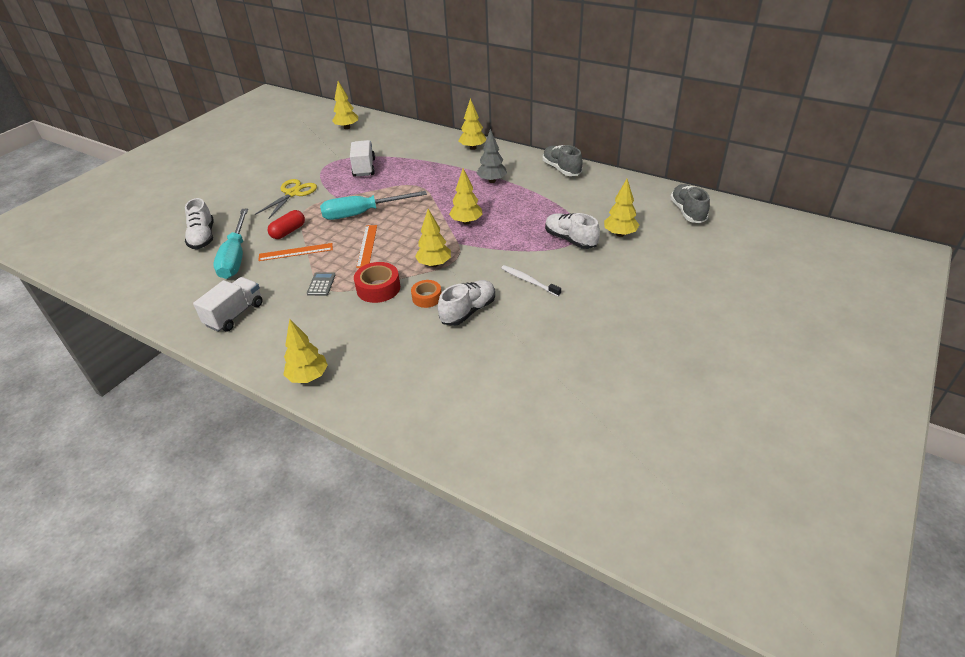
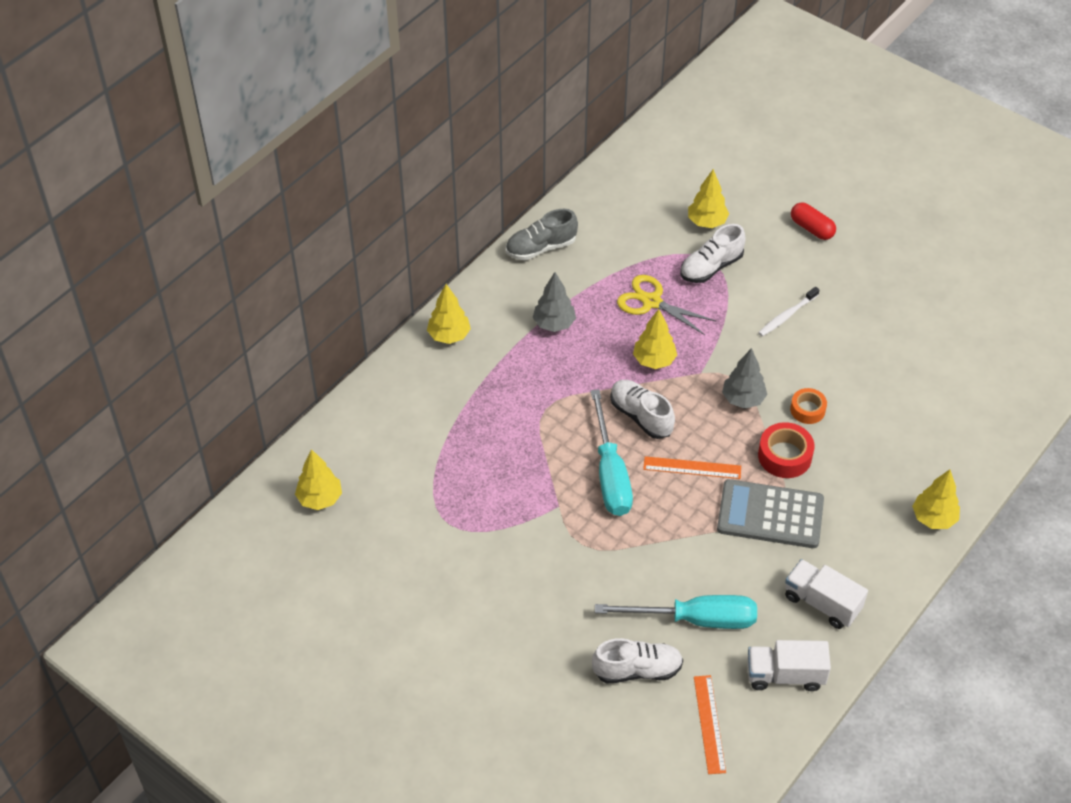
camera: 85 degrees left, 10 degrees up
yellow scissors [255,179,317,219] -> yellow scissors moved to [617,275,716,335]
orange ruler [258,243,333,261] -> orange ruler moved to [694,675,726,774]
red capsule [268,210,305,239] -> red capsule moved to [791,202,836,240]
grey calculator [307,272,335,296] -> grey calculator [717,479,824,548], size x2.32
white truck [350,140,375,177] -> white truck moved to [747,640,831,691]
yellow tree [415,209,451,267] -> grey tree [722,348,767,409]
white shoe [438,280,495,326] -> white shoe moved to [610,380,675,439]
grey shoe [670,184,710,223] -> none

